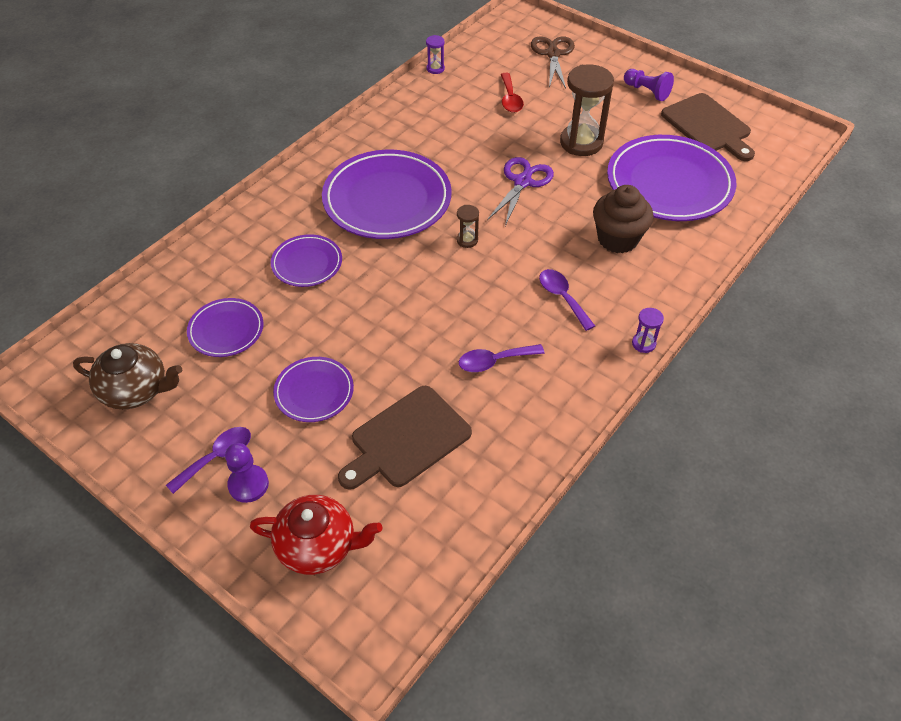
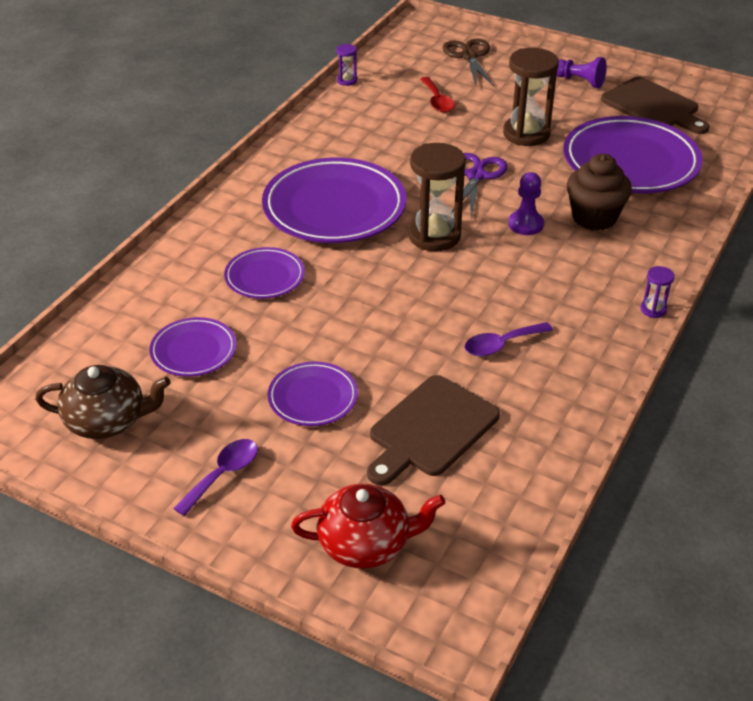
camera: 10 degrees left, 10 degrees down
purple pawn [225,443,269,503] -> purple pawn moved to [508,172,544,235]
brown hourglass [457,205,479,248] -> brown hourglass [408,143,466,251], size x2.19
purple spoon [539,269,595,331] -> none

